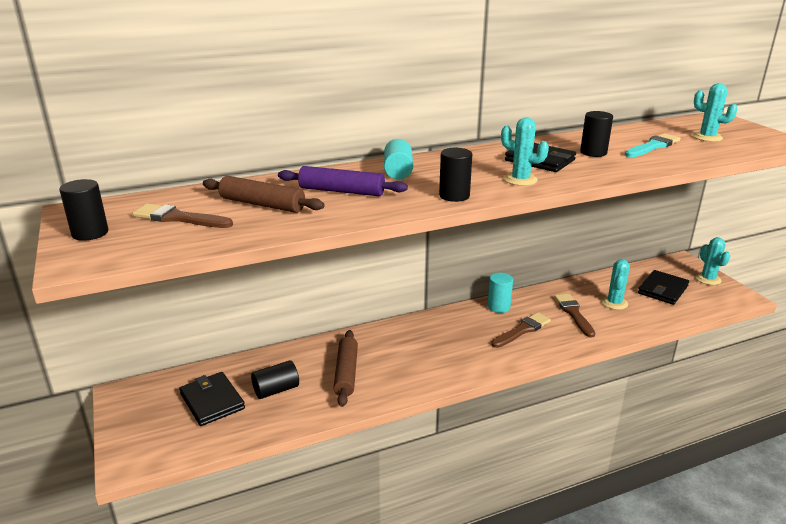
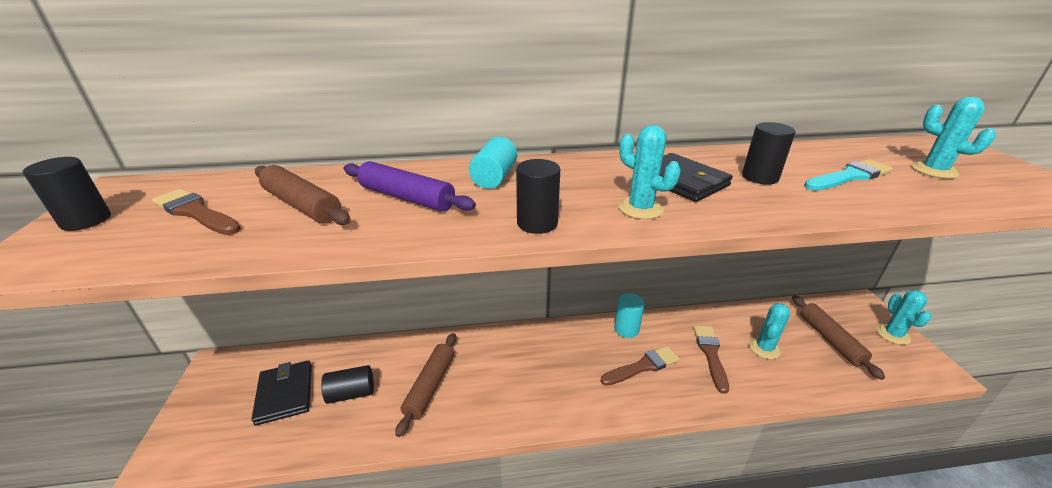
camera: 15 degrees right, 5 degrees up
black wallet [638,270,689,305] -> brown rolling pin [792,295,885,380]

